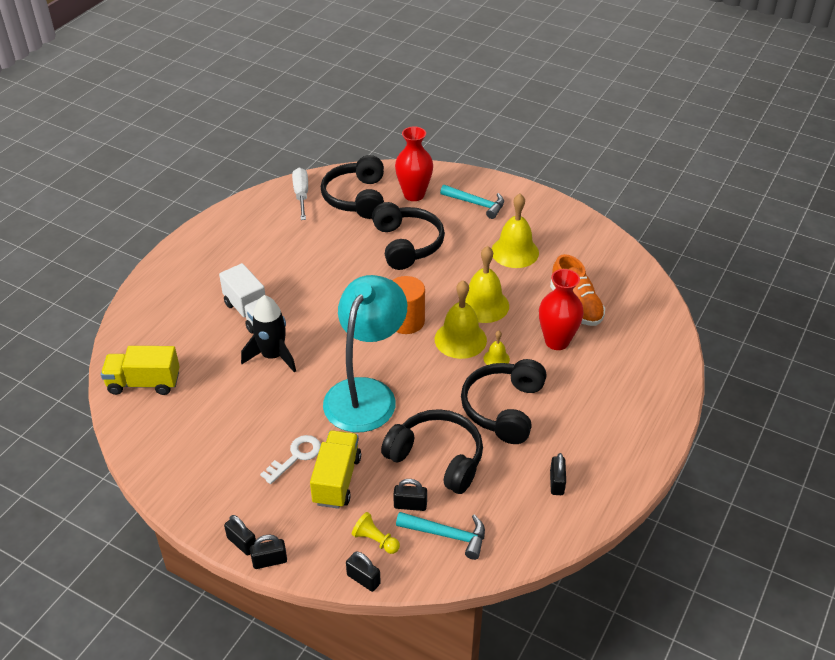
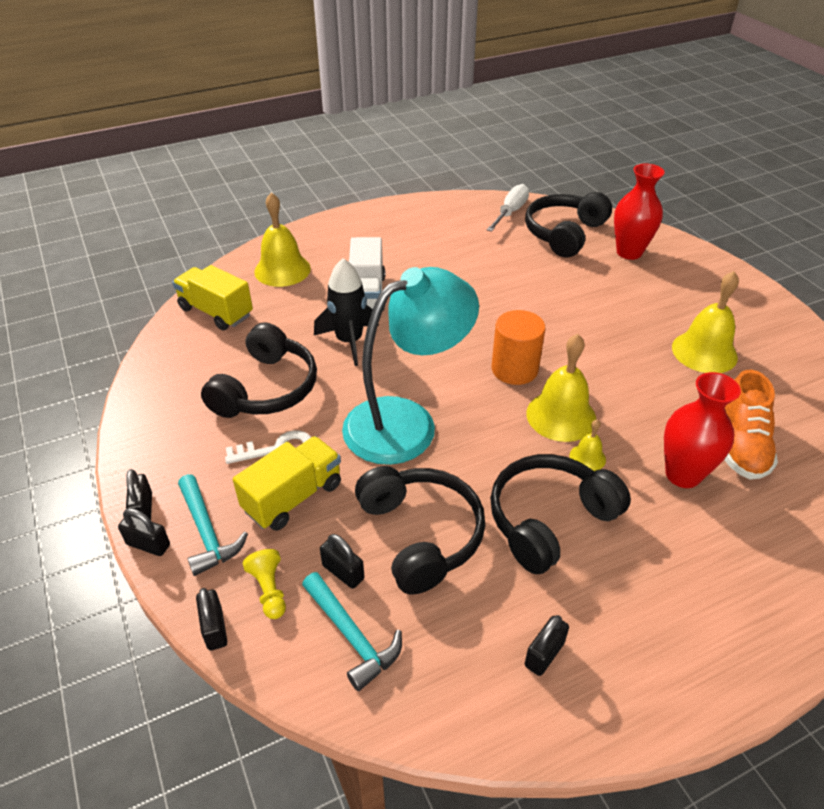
camera: 35 degrees right, 0 degrees up
black headphones [372,202,445,270] -> black headphones moved to [201,322,317,418]
turquoise hammer [440,185,504,219] -> turquoise hammer moved to [178,474,248,576]
yellow bell [465,246,509,323] -> yellow bell moved to [254,192,311,287]

